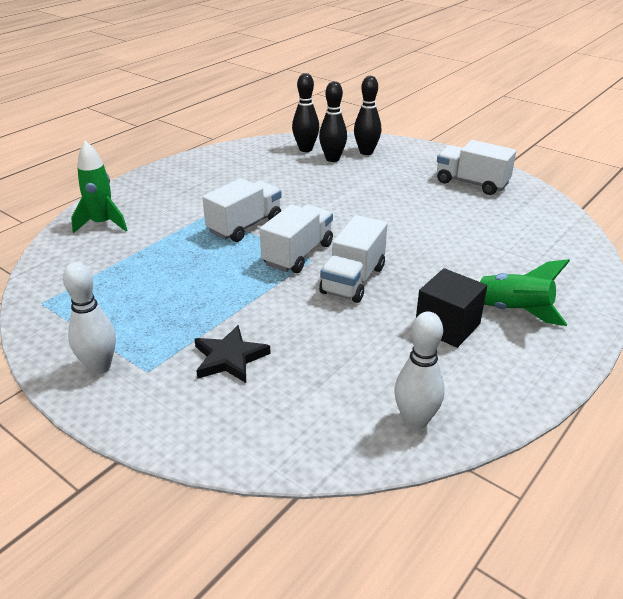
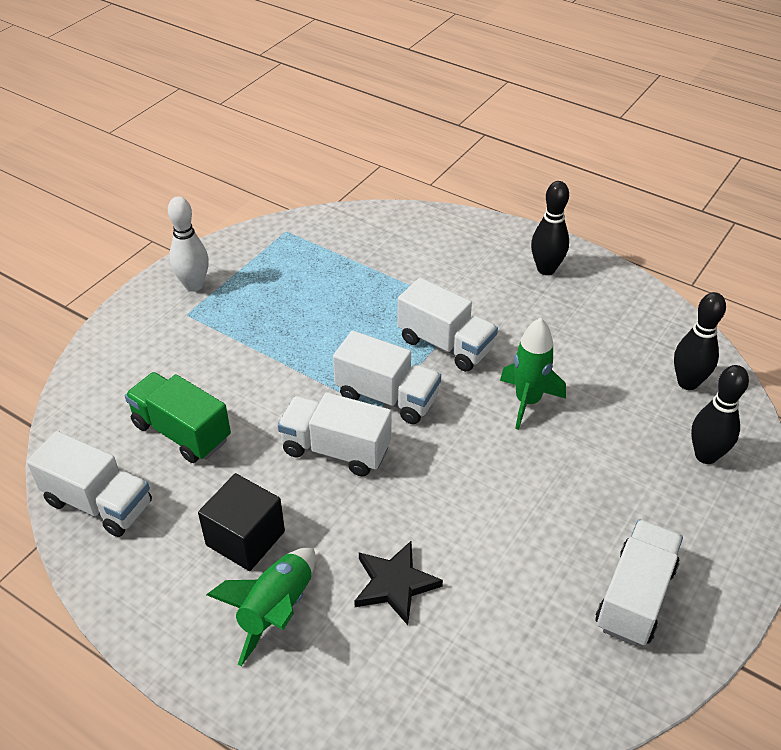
camera: 85 degrees right, 10 degrees up
green rocket [71,141,128,233] -> green rocket moved to [500,317,566,430]
black star [194,325,271,383] -> black star moved to [354,541,443,625]
black bowling pin [319,81,347,162] -> black bowling pin moved to [531,181,569,275]
white bowling pin [394,311,445,430] -> white truck [27,431,152,537]
none -> green truck [125,372,231,463]

